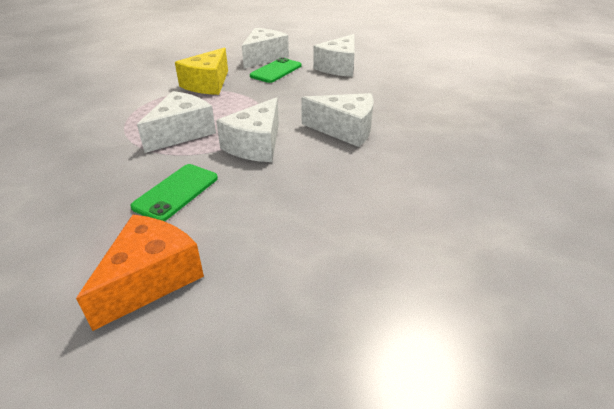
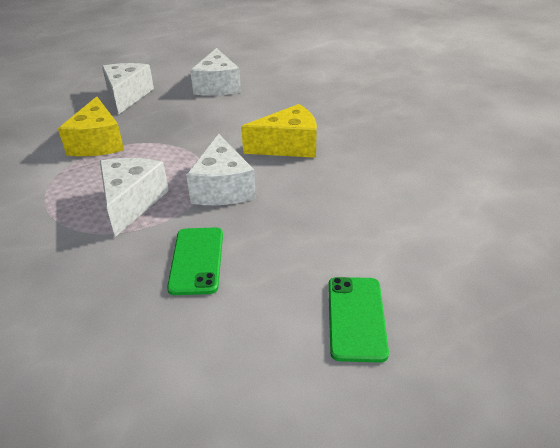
camera: 30 degrees left, 0 degrees up
orange cheese [76,215,204,331] -> none
green phone [250,57,301,83] -> green phone moved to [328,277,389,363]
white cheese [302,93,373,147] -> yellow cheese [241,104,317,158]

